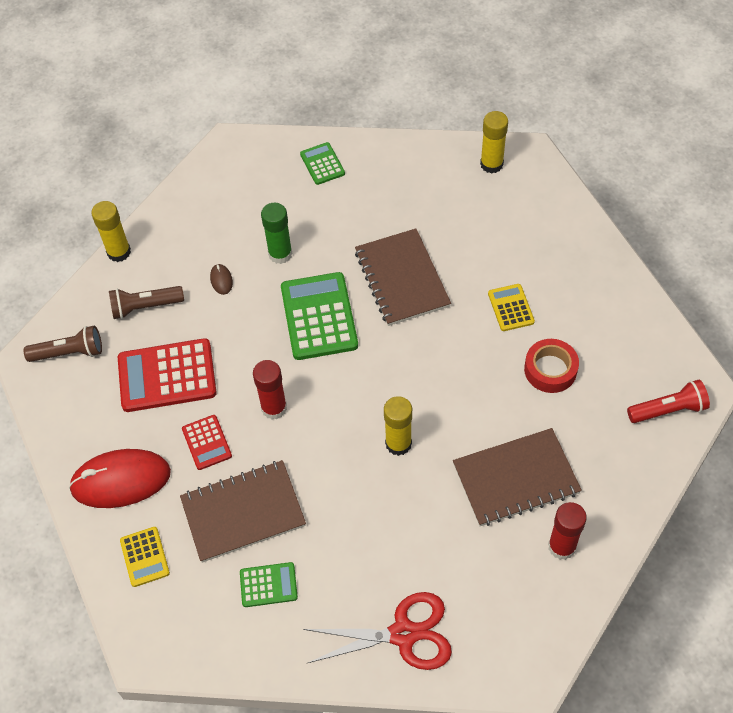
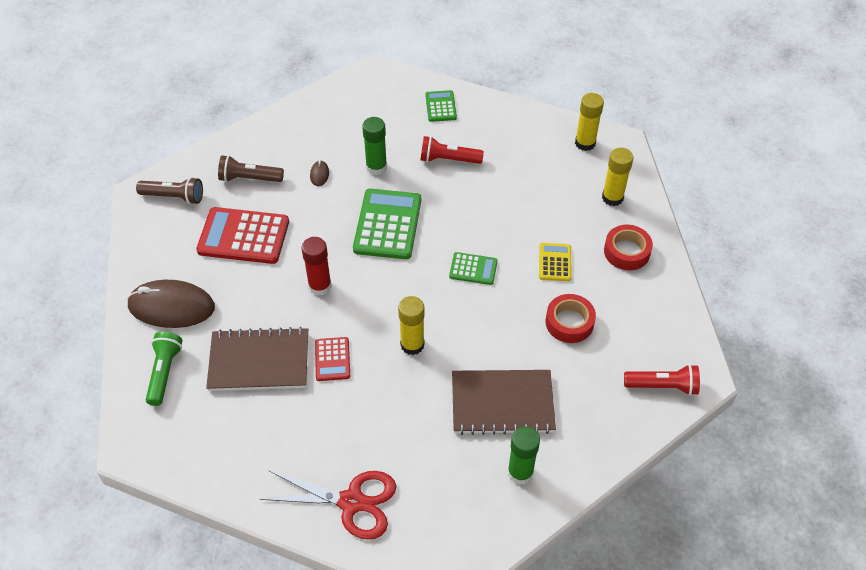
camera: 15 degrees right, 5 degrees down
red mouse [69,449,171,508] -> brown mouse [127,280,215,328]
yellow glue stick [91,201,131,262] -> yellow glue stick moved to [602,148,633,206]
yellow calculator [120,527,170,587] -> green flashlight [146,332,183,406]
red calculator [182,415,232,470] -> red calculator moved to [315,337,350,381]
green calculator [240,562,298,607] -> green calculator moved to [449,252,498,285]
brown notebook [355,228,451,326] -> none
red glue stick [548,502,587,560] -> green glue stick [507,426,540,485]
none -> red flashlight [420,136,484,164]
none -> red tape [604,225,653,270]

